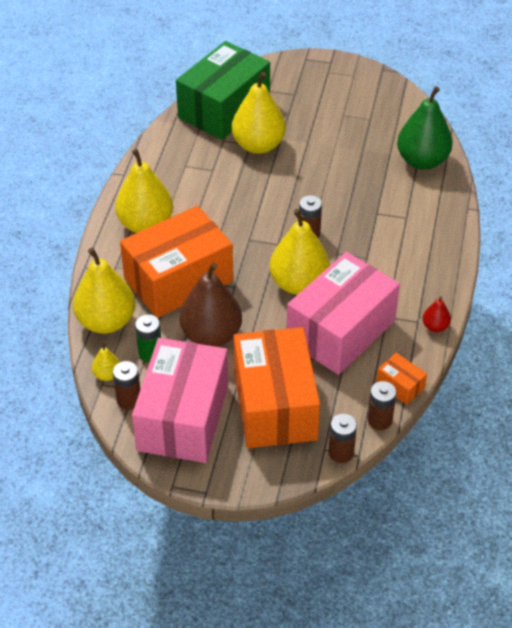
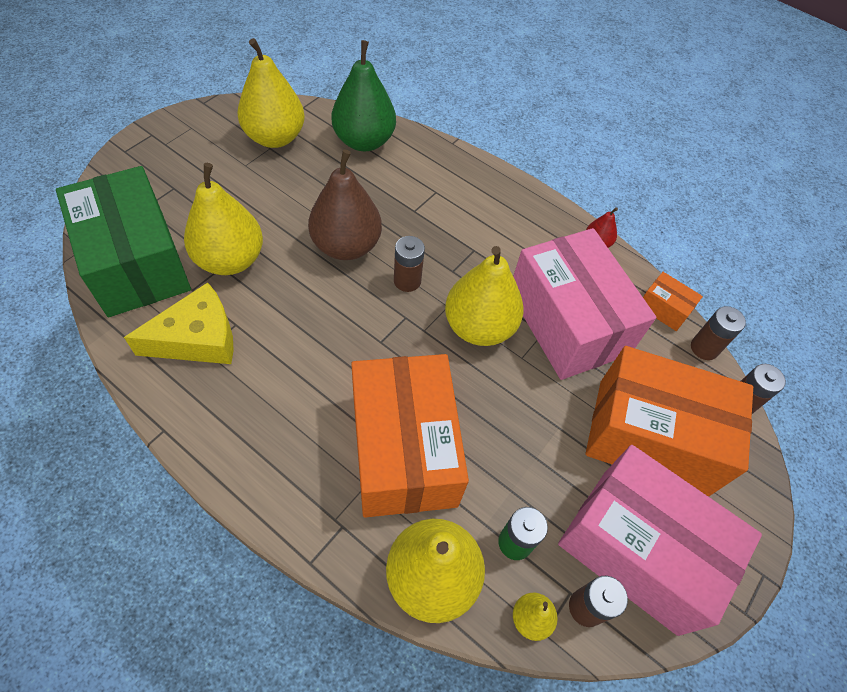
camera: 70 degrees left, 10 degrees up
yellow pear [115,149,173,233] -> yellow pear moved to [237,38,305,148]
brown pear [180,263,242,347] -> brown pear moved to [308,150,382,260]
orange box [376,353,427,405] -> orange box turned 60 degrees clockwise [643,272,703,331]
none -> yellow cheese [124,282,234,364]

